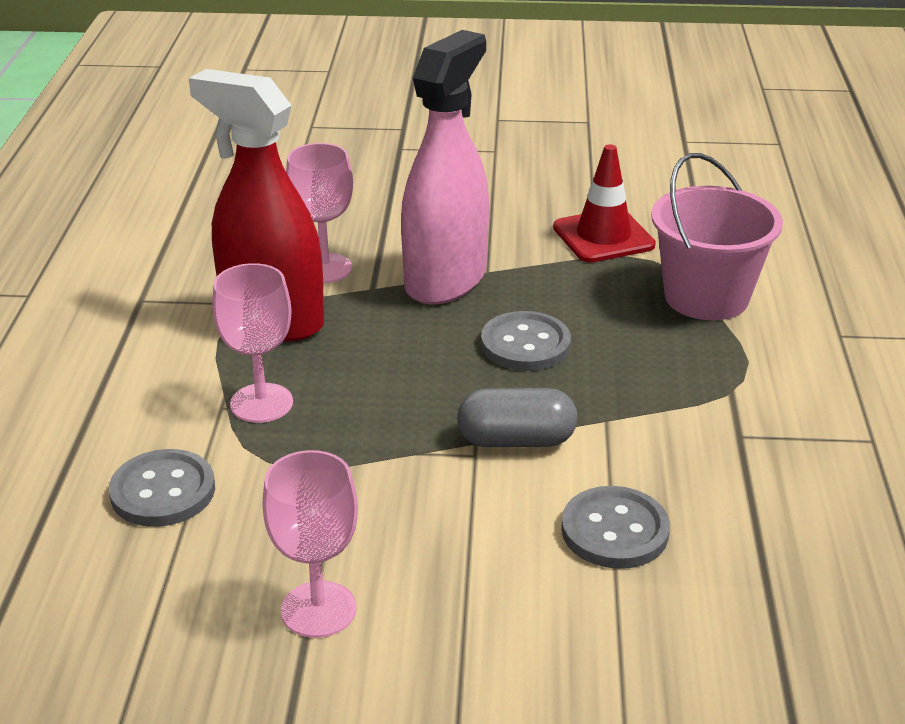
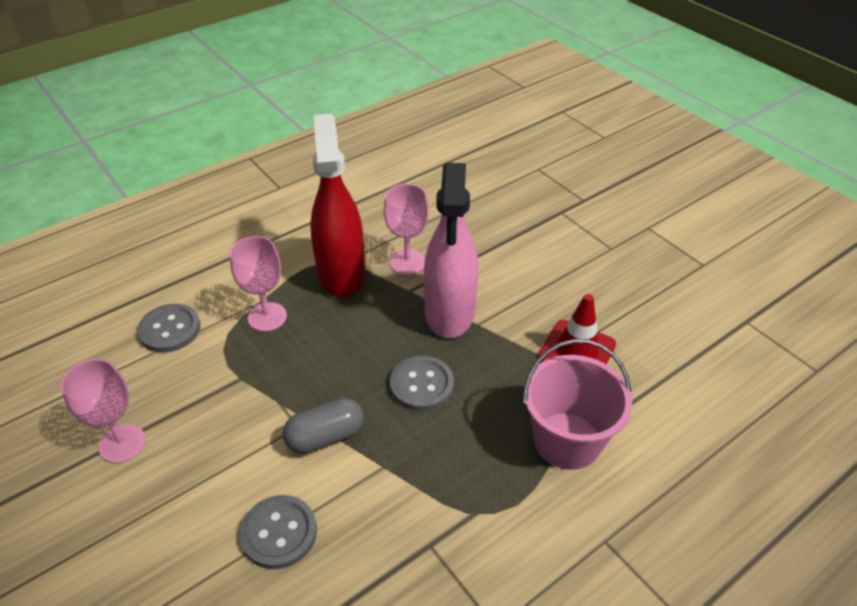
camera: 50 degrees right, 10 degrees up
pink spray bottle [401,30,489,304] -> pink spray bottle turned 105 degrees clockwise [424,163,478,338]
grey capsule [457,388,578,447] -> grey capsule turned 75 degrees counterclockwise [282,397,364,454]

